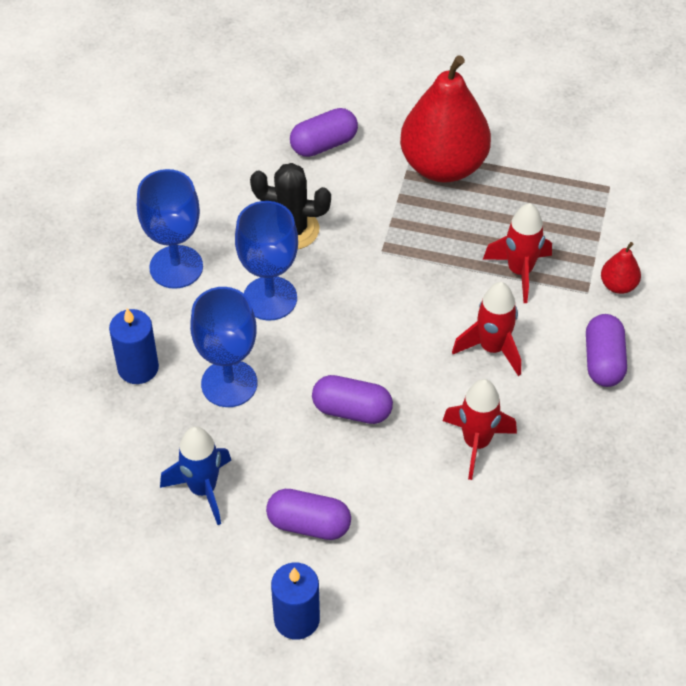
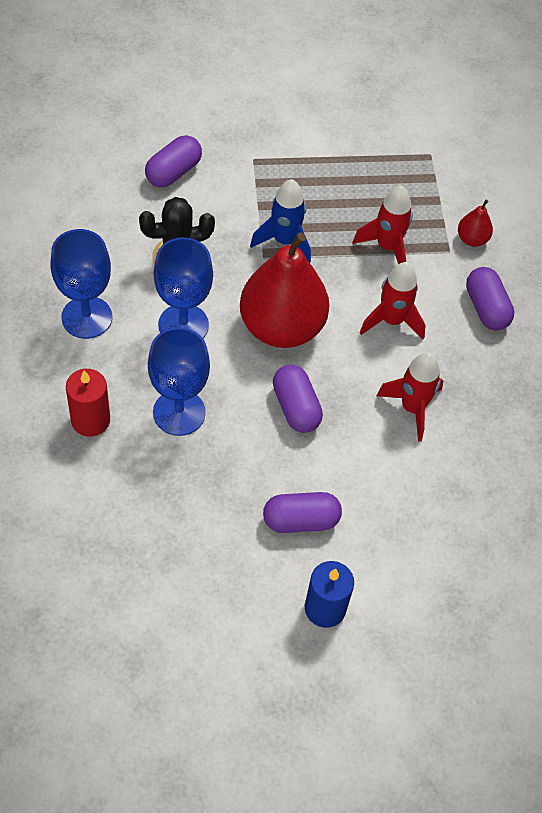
camera: 25 degrees left, 5 degrees up
blue candle [109,308,159,384] -> red candle [66,369,110,437]
blue rocket [160,426,231,525] -> blue rocket moved to [250,179,311,263]
purple capsule [312,375,393,424] -> purple capsule turned 75 degrees clockwise [273,365,323,433]
red pear [400,55,491,182] -> red pear moved to [240,232,329,348]

